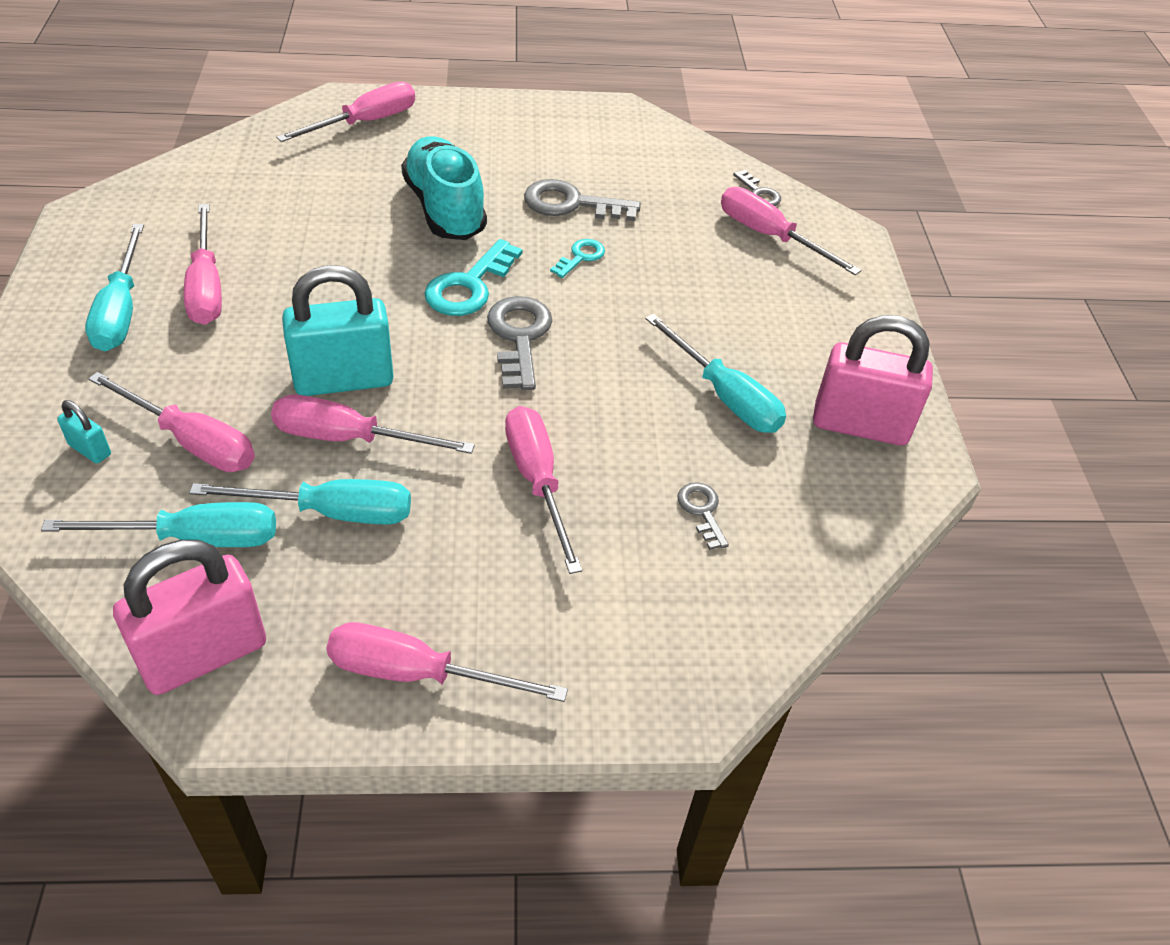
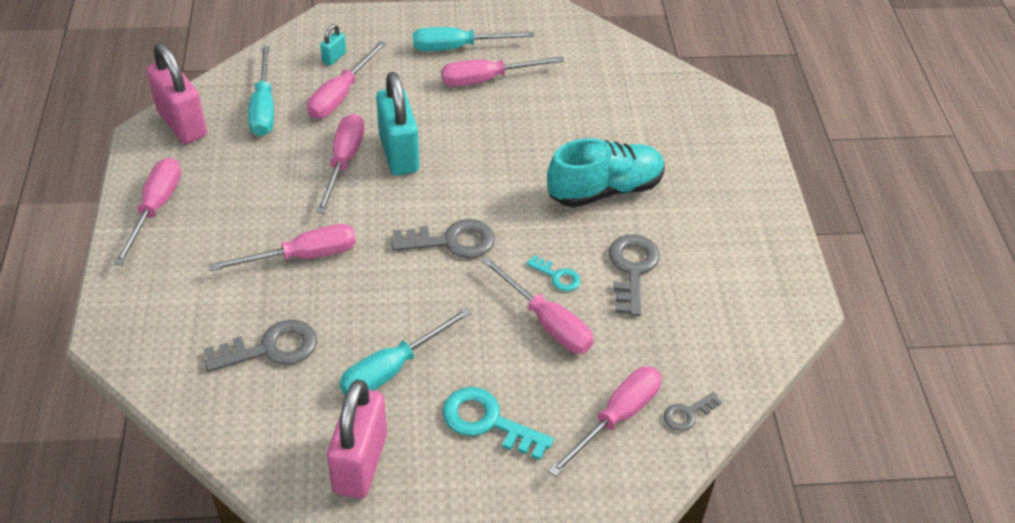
camera: 90 degrees right, 0 degrees up
turquoise screwdriver [189,479,411,525] -> none
pink screwdriver [276,82,415,142] -> pink screwdriver moved to [481,256,594,353]
turquoise key [424,239,523,316] -> turquoise key moved to [443,387,554,460]
grey key [677,482,729,550] -> grey key [204,320,317,372], size x1.79

